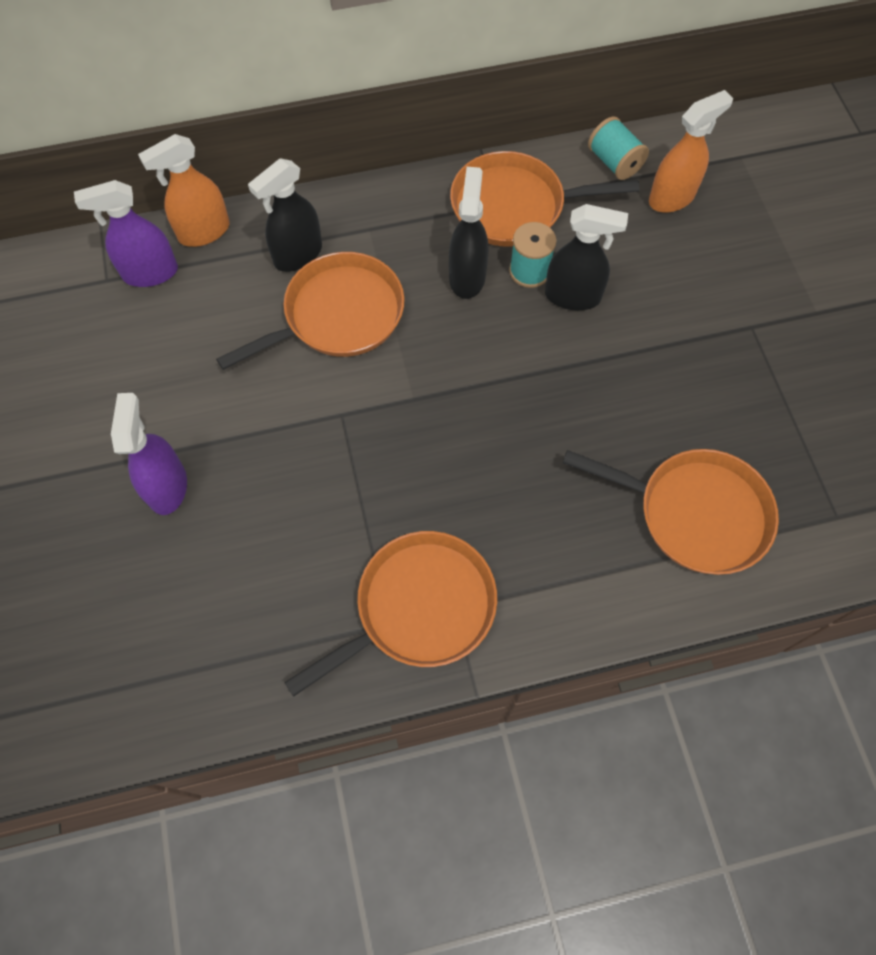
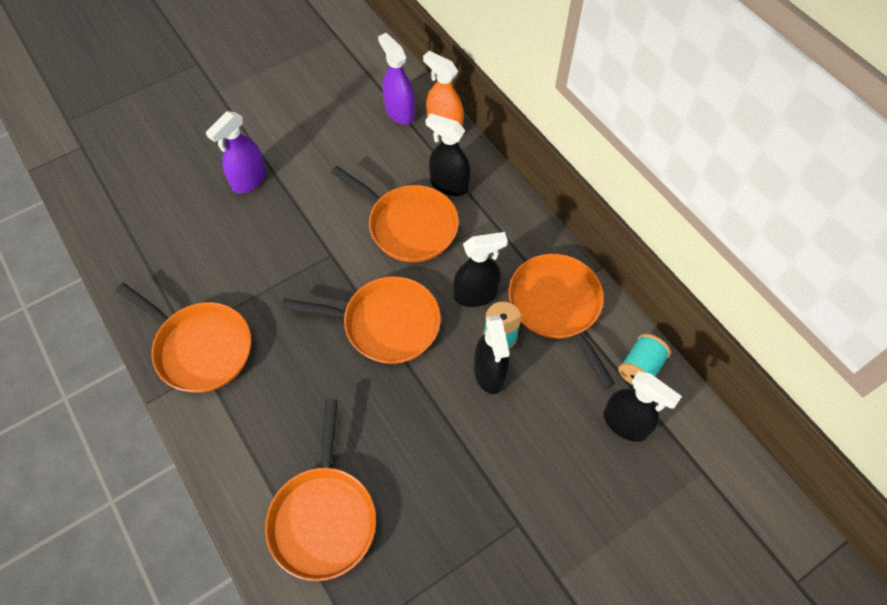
camera: 70 degrees right, 5 degrees down
purple spray bottle [111,393,187,515] -> purple spray bottle turned 150 degrees clockwise [206,111,266,193]
orange spray bottle [649,90,733,213] -> black spray bottle [604,371,682,442]
none -> orange pan [281,276,441,364]

